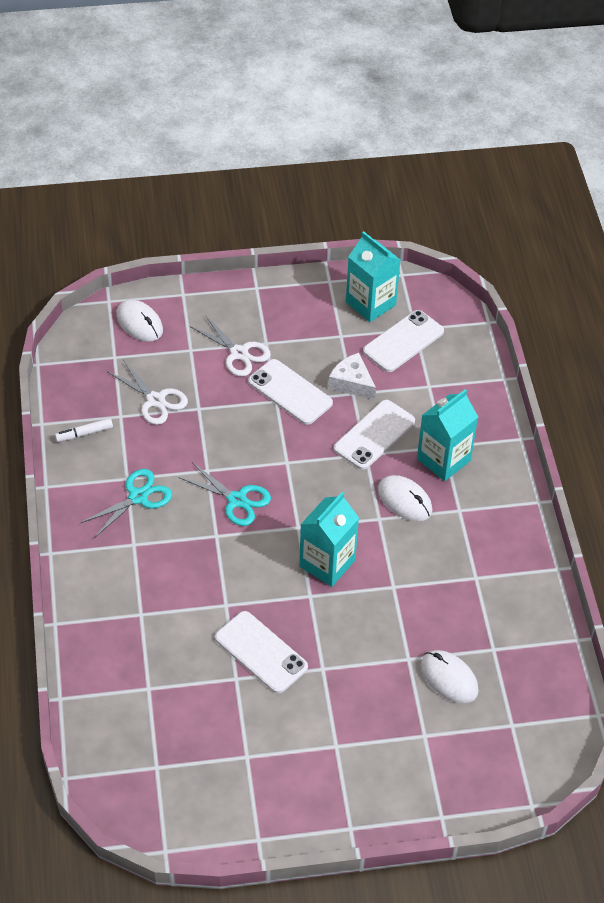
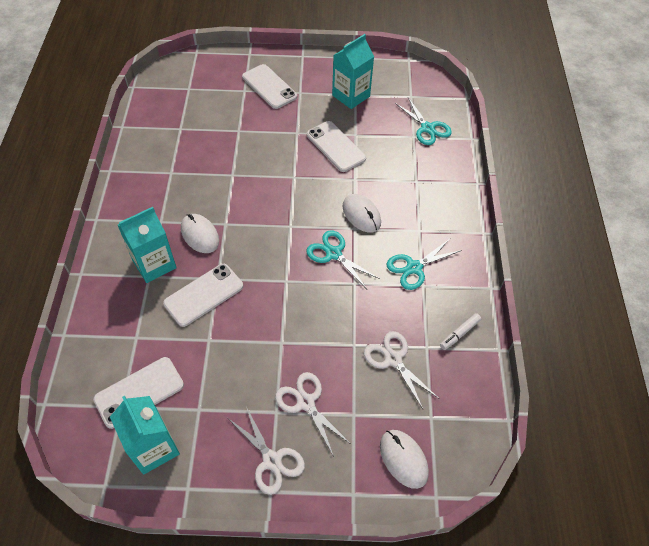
camera: 170 degrees left, 5 degrees up
white marker [55,418,113,442] -> white marker turned 150 degrees clockwise [440,313,481,350]
white phone [248,359,333,425] -> white phone moved to [242,64,297,109]
turquoise carton [299,492,359,587] -> turquoise carton moved to [332,34,374,109]
white cheese [328,353,376,400] -> none
white mouse [421,650,479,703] -> white mouse moved to [342,194,381,233]
none -> white scissors [228,407,305,495]
none -> turquoise scissors [395,98,452,145]

